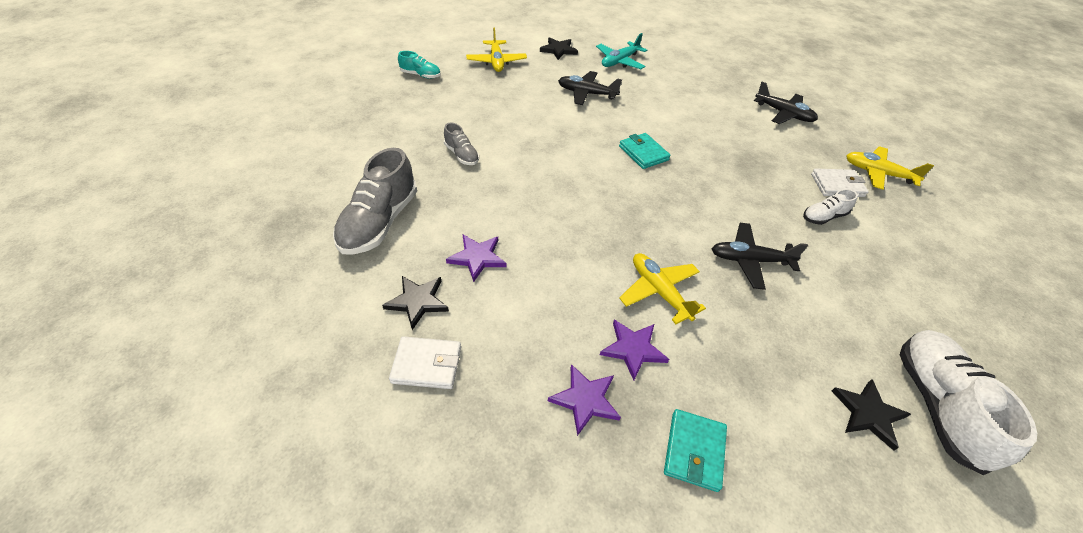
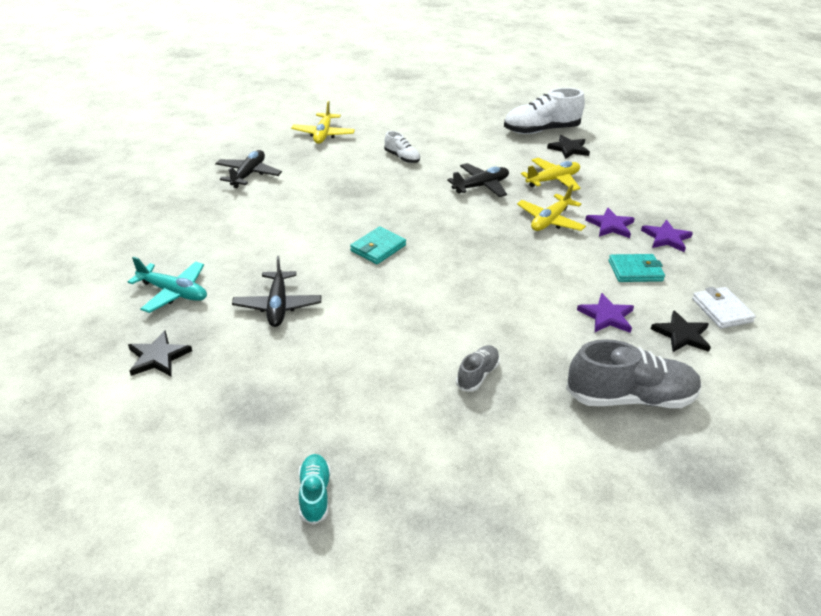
camera: 110 degrees left, 10 degrees down
yellow plane [466,27,527,72] -> yellow plane moved to [521,158,580,191]
turquoise wallet [664,409,727,492] -> turquoise wallet moved to [609,254,665,282]
black plane [712,223,808,290] -> black plane turned 105 degrees counterclockwise [447,163,509,197]
white wallet [811,169,869,197] -> none

